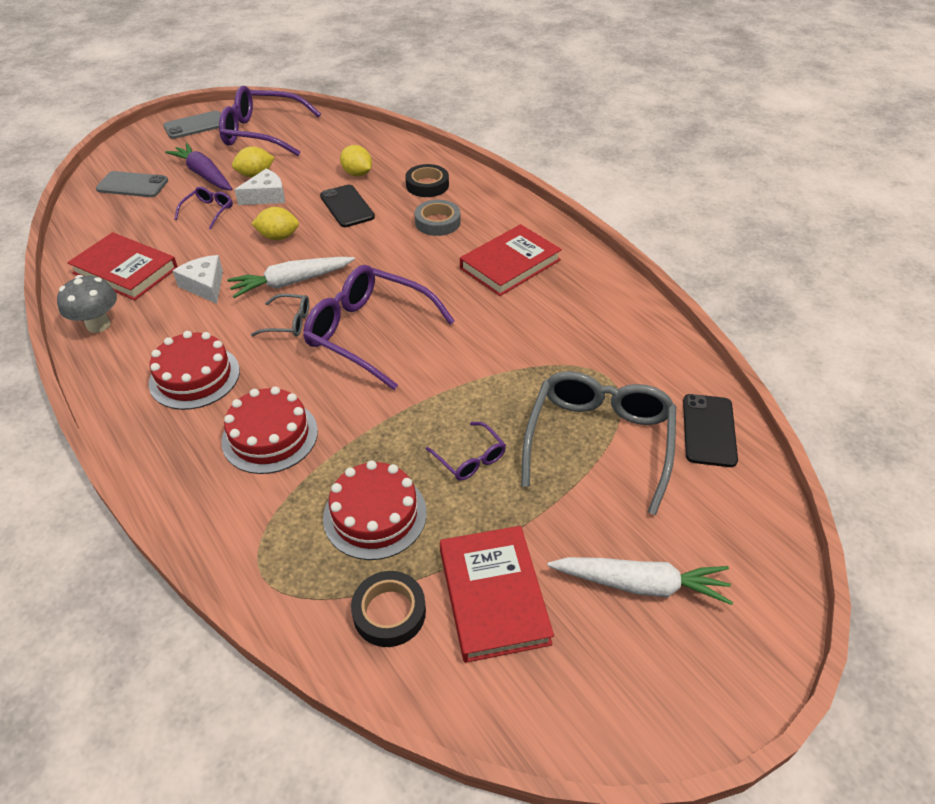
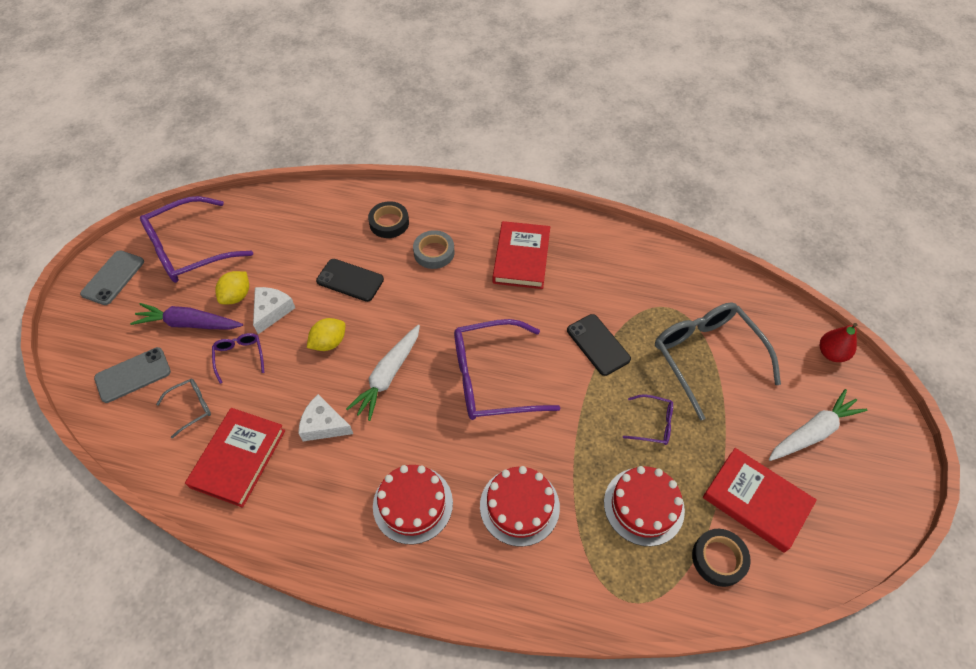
camera: 40 degrees left, 10 degrees up
grey mushroom [57,275,117,333] -> none
red book [67,232,178,300] -> red book turned 60 degrees counterclockwise [185,408,285,507]
grey glasses [251,294,309,336] -> grey glasses moved to [156,379,211,438]
yellow lemon [340,145,372,176] -> none
black phone [683,394,738,467] -> black phone moved to [567,314,631,376]
none -> red pear [820,323,857,362]

